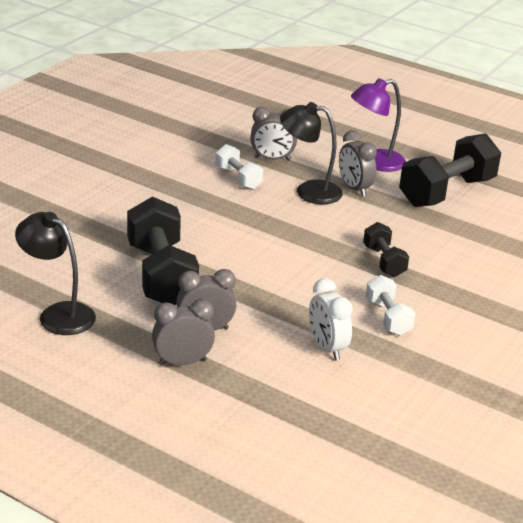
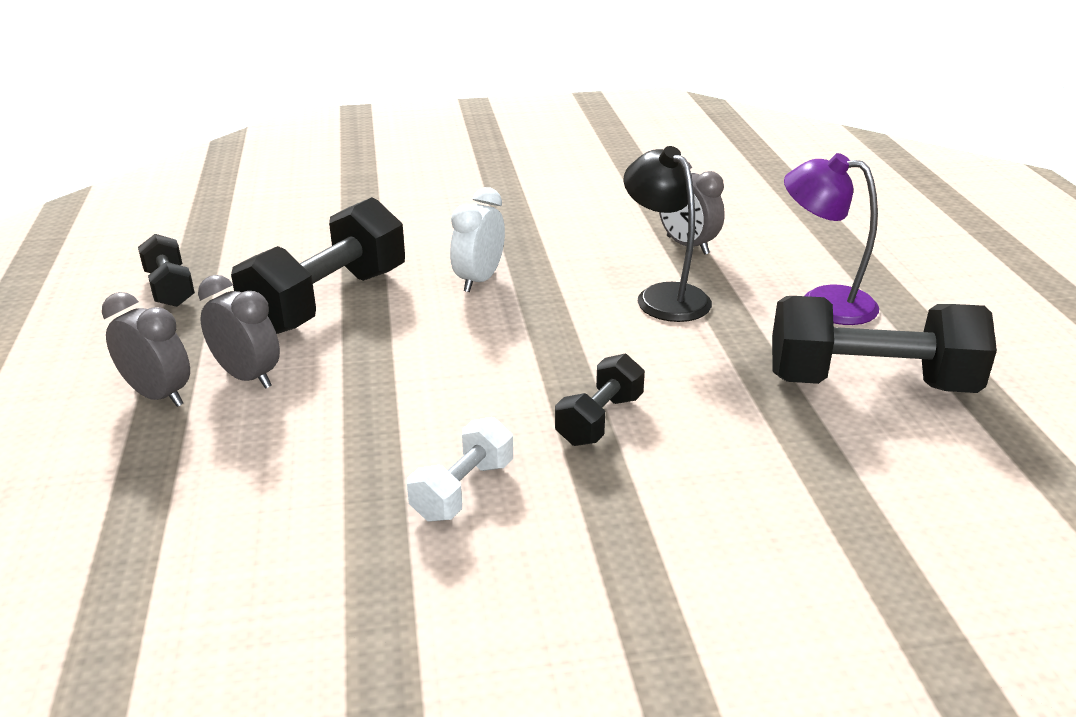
camera: 50 degrees right, 0 degrees up
black lamp [15,212,96,335] -> black dumbbell [138,234,195,307]
white dumbbell [215,144,263,190] -> none
white clock [309,278,353,360] -> white clock moved to [450,187,505,292]
grey clock [339,130,377,197] -> none

